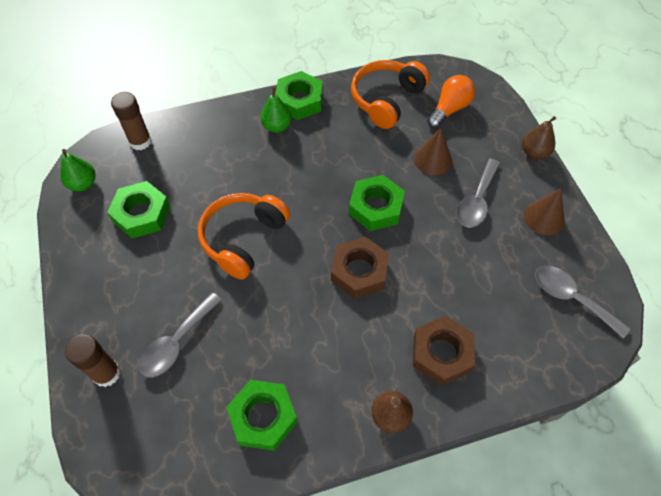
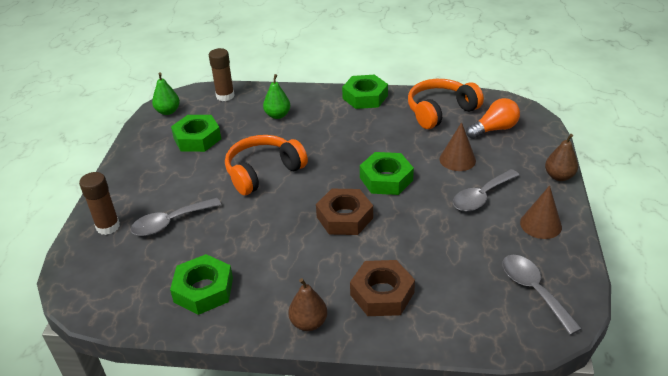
camera: 25 degrees right, 20 degrees down
green pear [260,86,292,133] -> green pear moved to [263,74,290,119]

